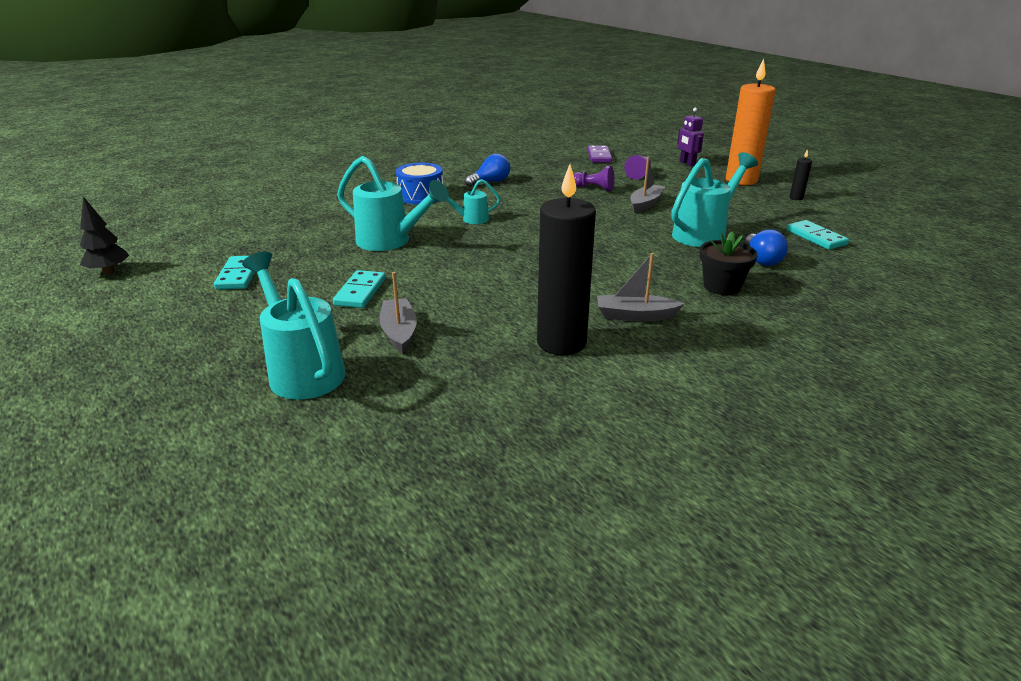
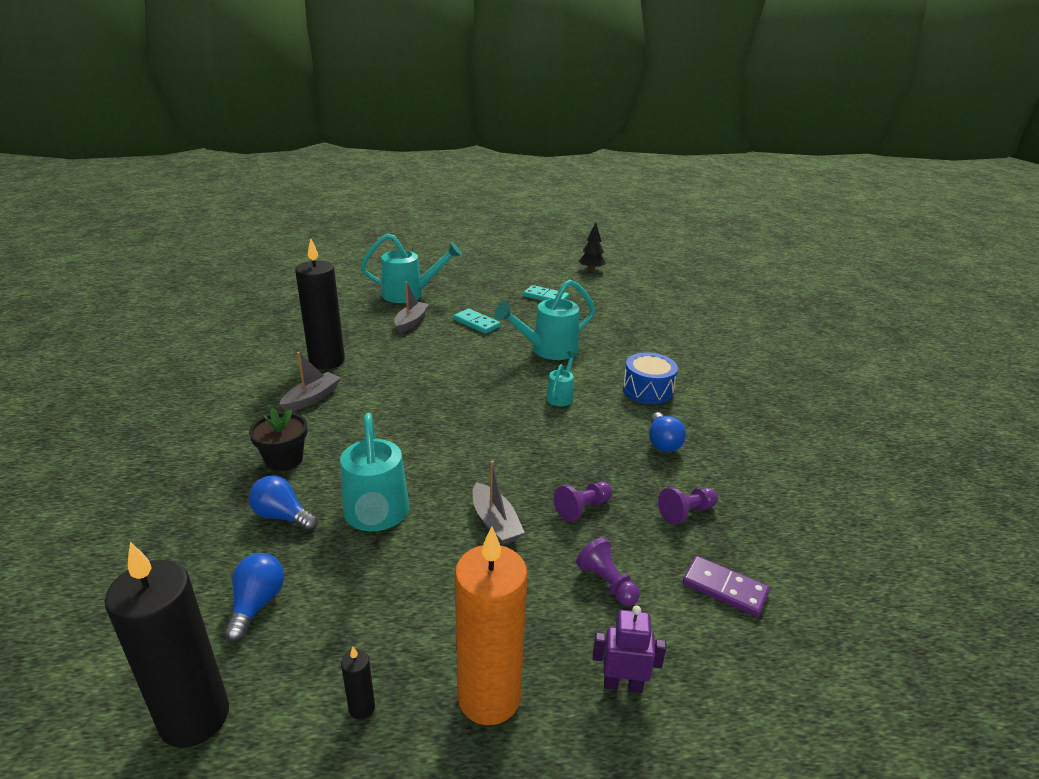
camera: 120 degrees right, 0 degrees up
grey boat [380,272,417,354] -> grey boat turned 90 degrees counterclockwise [394,281,429,333]
turquoise domino [787,220,849,250] -> blue light bulb [224,553,284,643]
none -> black candle [105,542,229,748]
none -> purple pawn [658,487,718,524]

